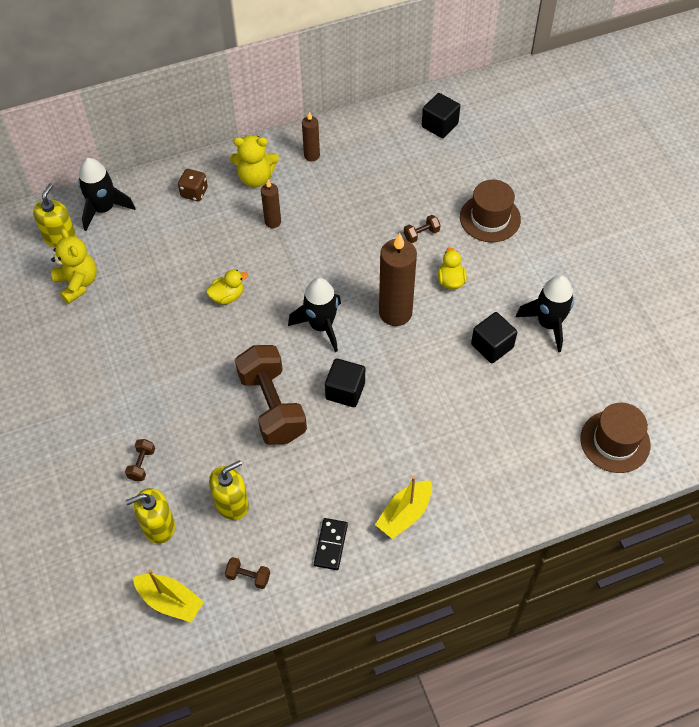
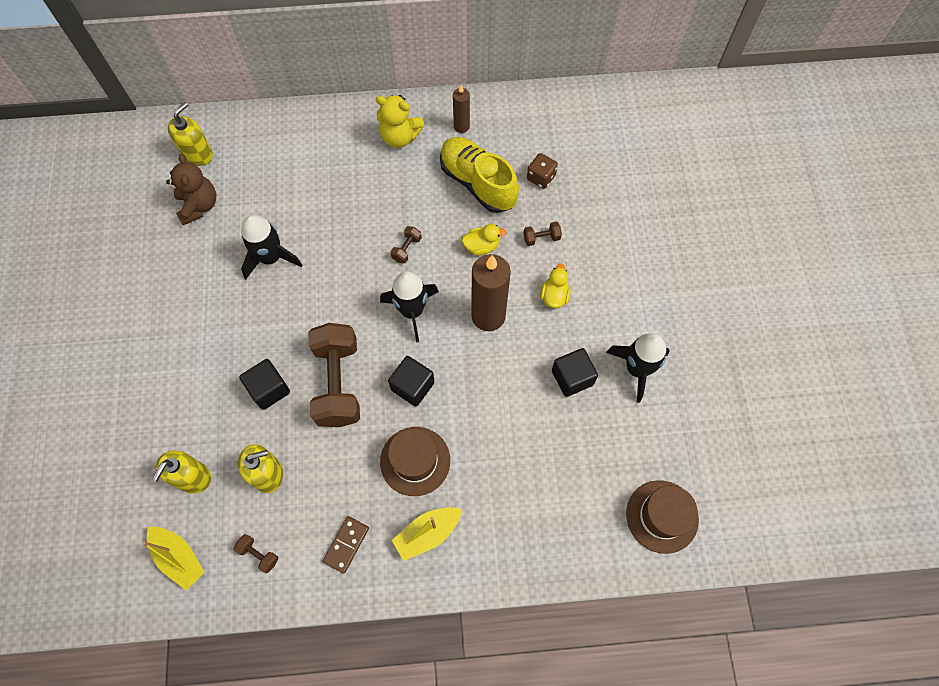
camera: 15 degrees right, 10 degrees up
yellow teddy bear [51,229,97,304] -> brown teddy bear [166,153,216,225]
black rocket [78,158,136,231] -> black rocket moved to [241,215,302,279]
brown dumbbell [125,439,155,481] -> brown dumbbell moved to [390,226,422,264]
yellow soap dispenser [125,488,175,544] -> yellow soap dispenser turned 60 degrees counterclockwise [152,451,211,494]
brown dice [178,169,208,201] -> brown dice moved to [527,153,558,189]
yellow duck [206,270,248,305] -> yellow duck moved to [462,224,507,256]
brown candle [261,180,281,228] -> none
black domino [314,518,348,570] -> brown domino [323,516,369,574]
black cube [422,93,460,138] -> black cube moved to [239,359,290,410]
brown hat [460,180,521,242] -> brown hat moved to [380,427,450,496]
none -> yellow shoe [440,137,519,213]

